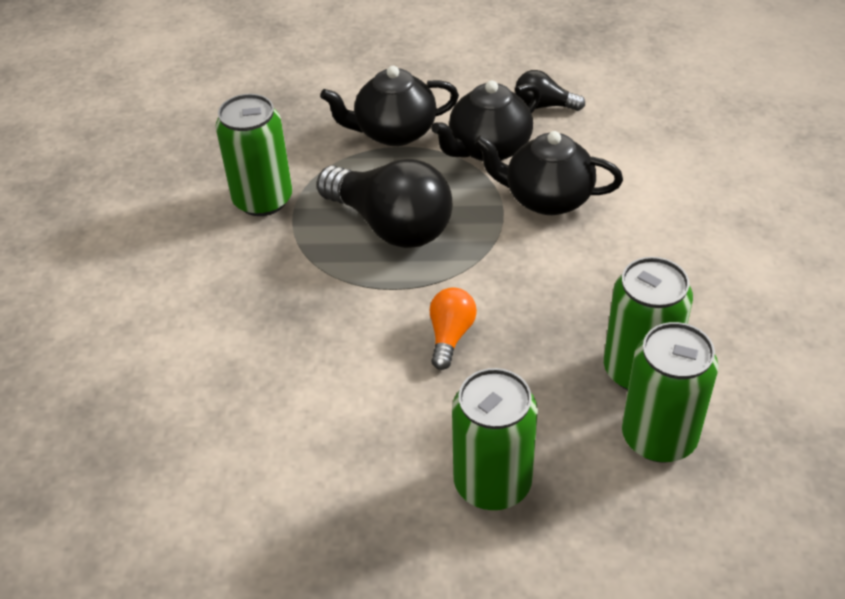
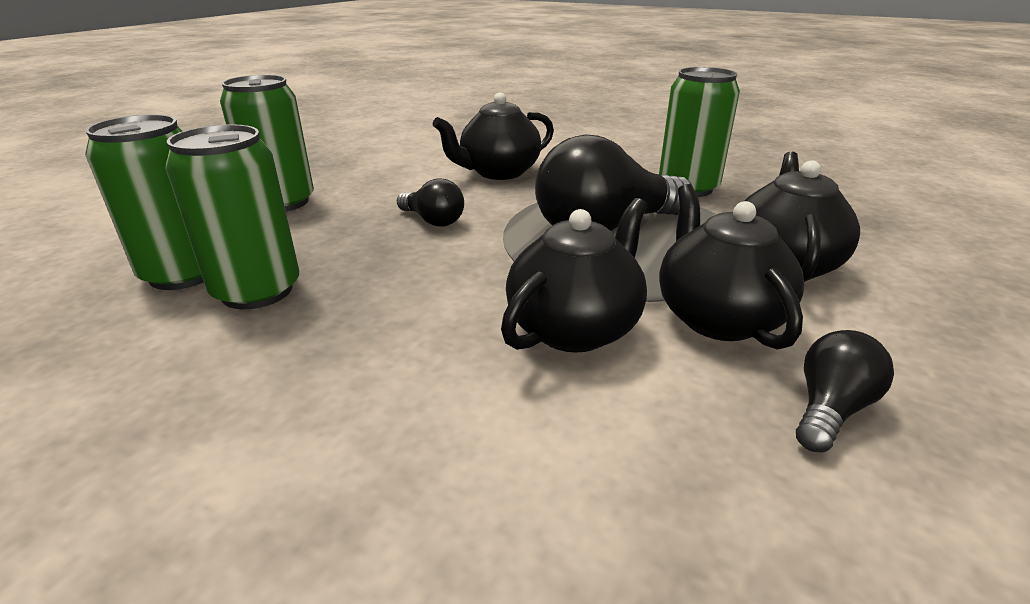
camera: 115 degrees right, 15 degrees down
orange light bulb [430,287,477,370] -> black light bulb [397,178,464,226]
none -> black teapot [432,92,554,180]

